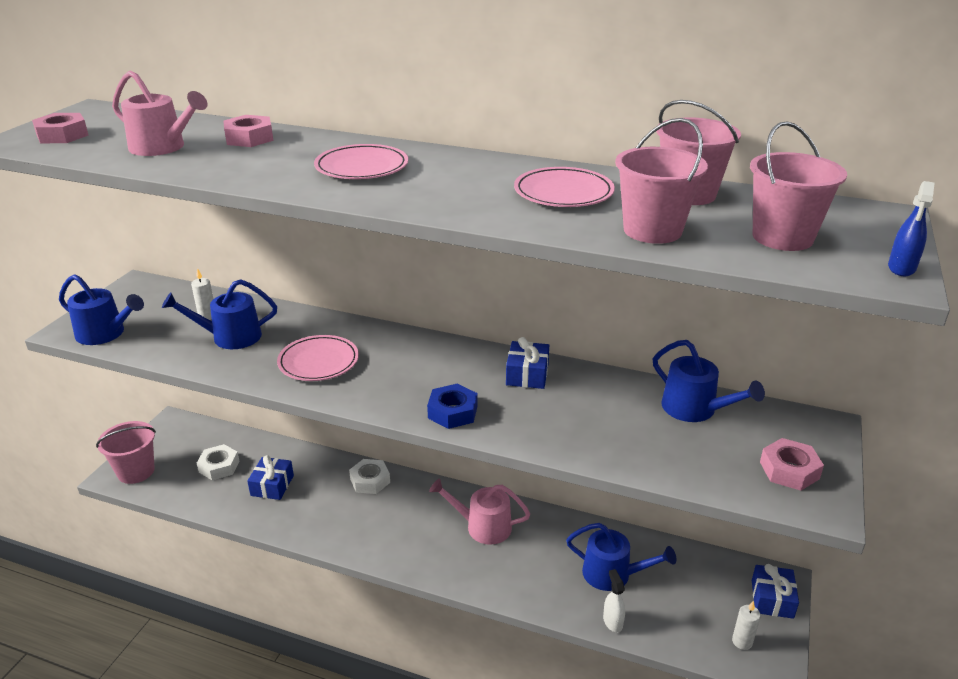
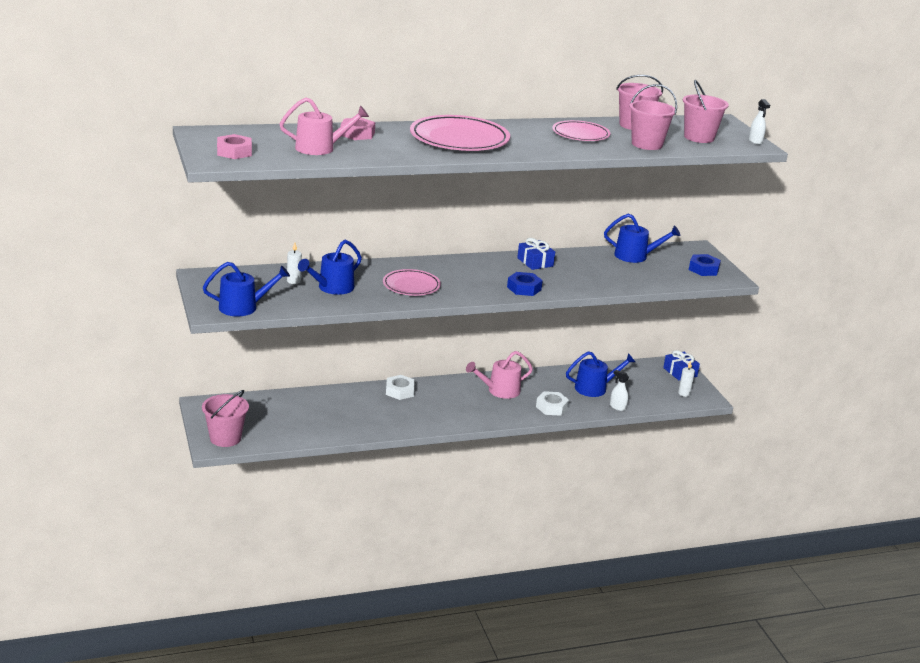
camera: 40 degrees left, 5 degrees down
white nut [197,444,239,480] -> white nut moved to [536,391,569,416]
blue gift [247,455,294,500] -> none
pink plate [314,144,408,179] -> pink plate [410,115,510,151], size x1.67
pink nut [760,438,824,491] -> blue nut [689,254,721,276]
blue spray bottle [888,181,935,276] -> white spray bottle [749,99,770,145]

